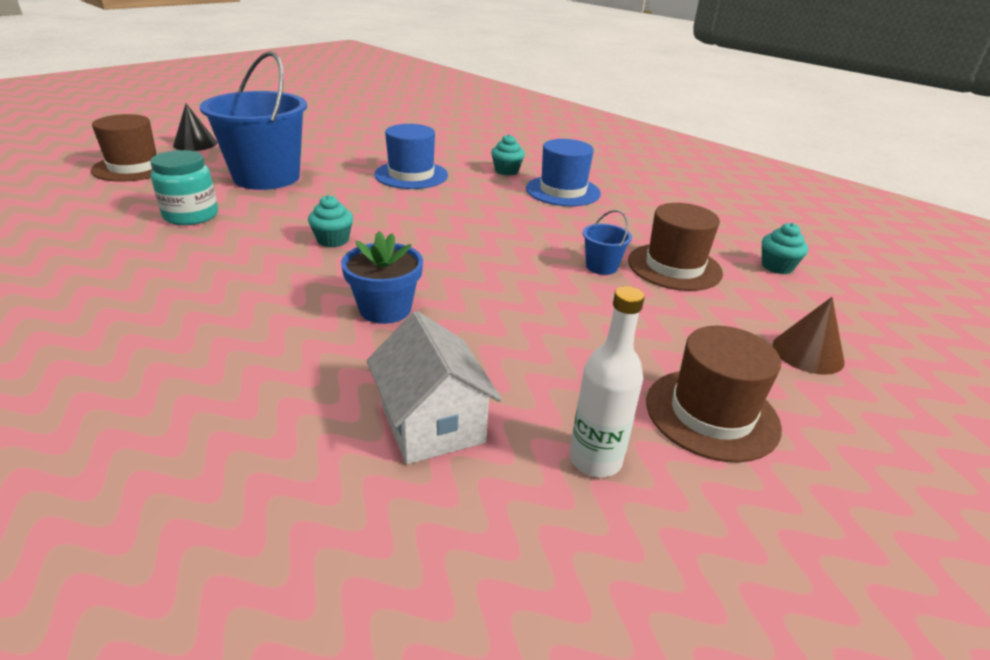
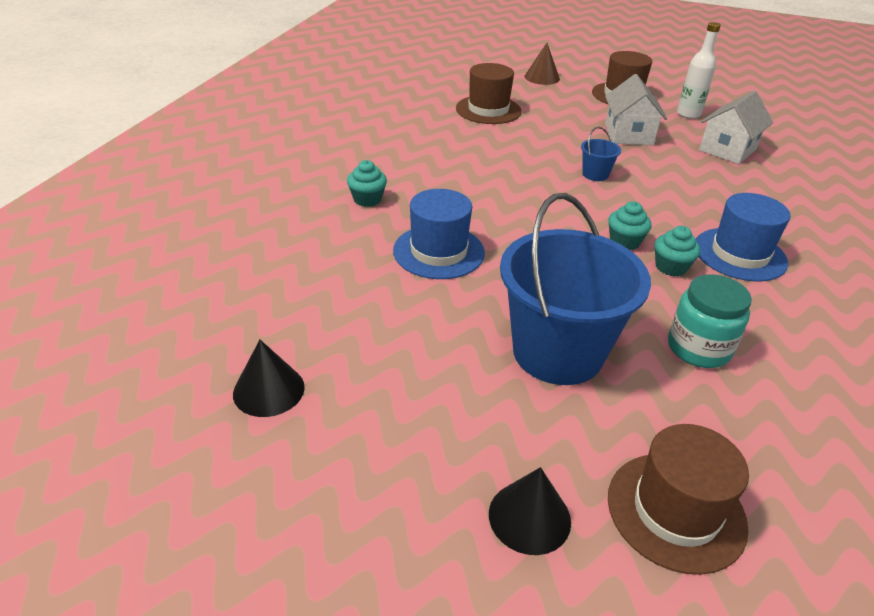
camera: 115 degrees left, 5 degrees up
blue flower pot [341,231,423,324] -> none
blue hat [526,139,601,206] -> blue hat moved to [696,193,791,282]
blue bucket [583,210,632,275] -> blue bucket moved to [581,127,621,181]
turquoise cupcake [762,223,808,274] -> turquoise cupcake moved to [655,226,700,277]
none -> black cone [233,340,305,417]
none -> white house [605,74,667,145]

